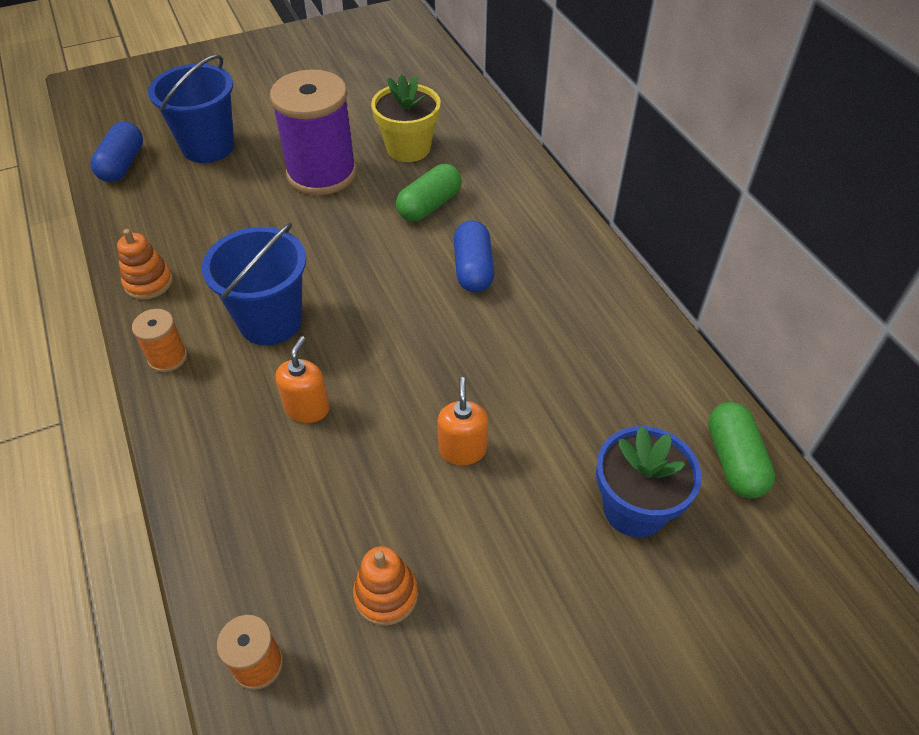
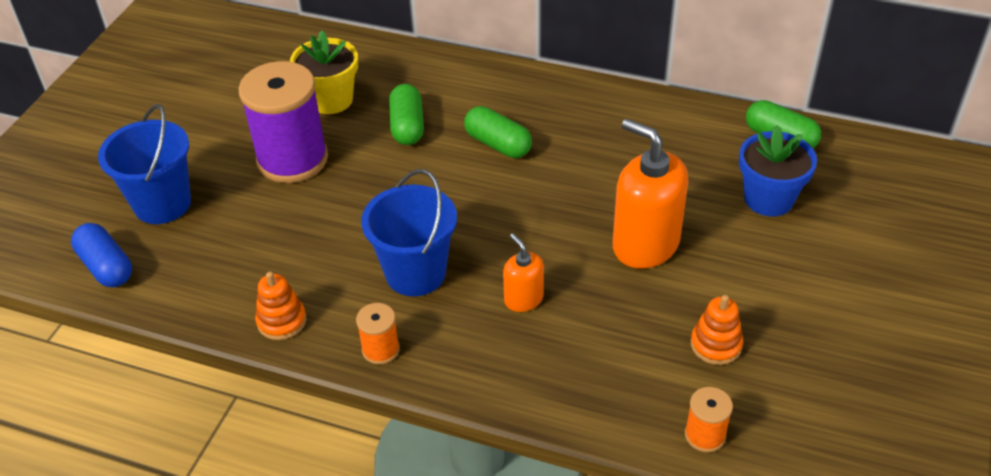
camera: 45 degrees left, 5 degrees down
orange soap dispenser [438,377,488,465] -> orange soap dispenser [613,119,688,269], size x1.92
blue capsule [454,220,494,292] -> green capsule [464,106,532,158]

